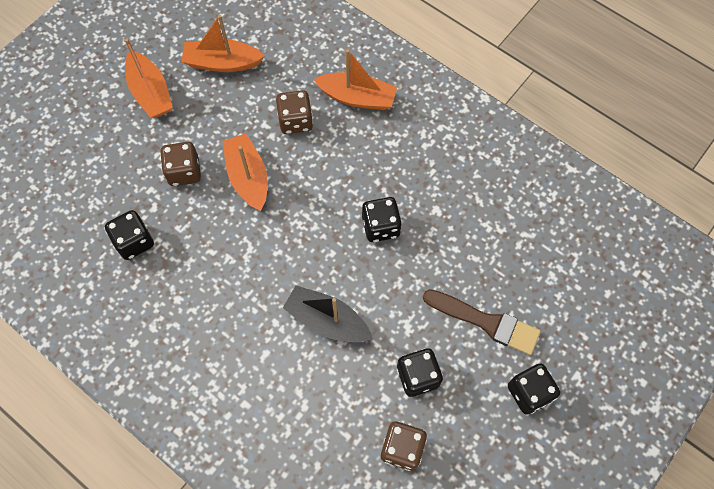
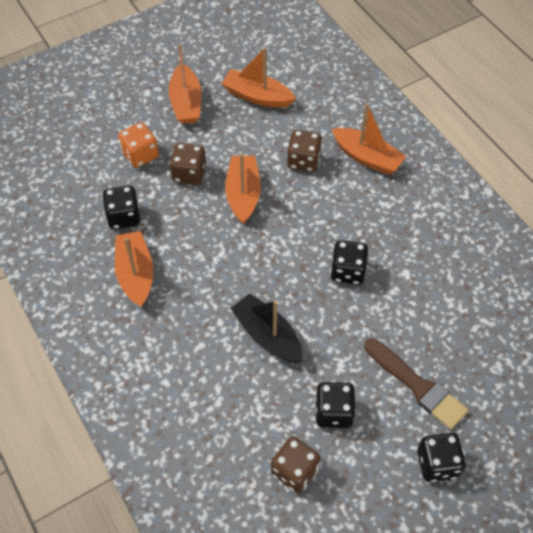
camera: 20 degrees right, 10 degrees down
none -> orange boat [115,231,153,308]
none -> orange dice [118,122,159,168]

